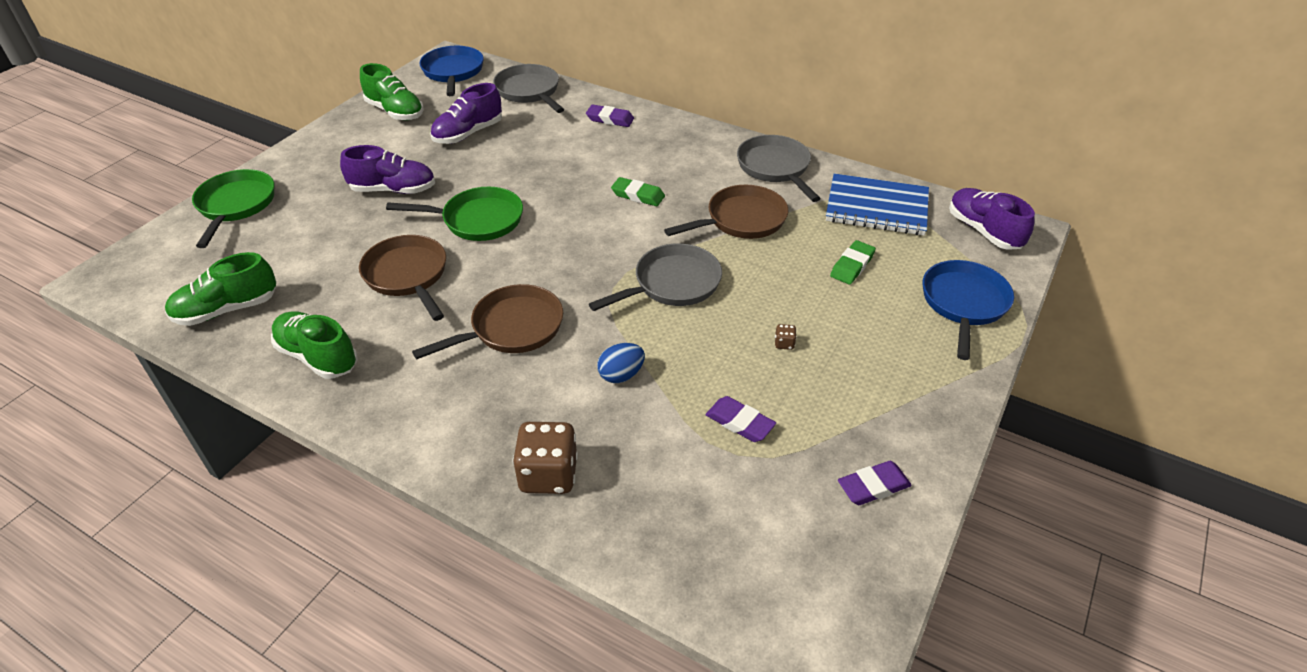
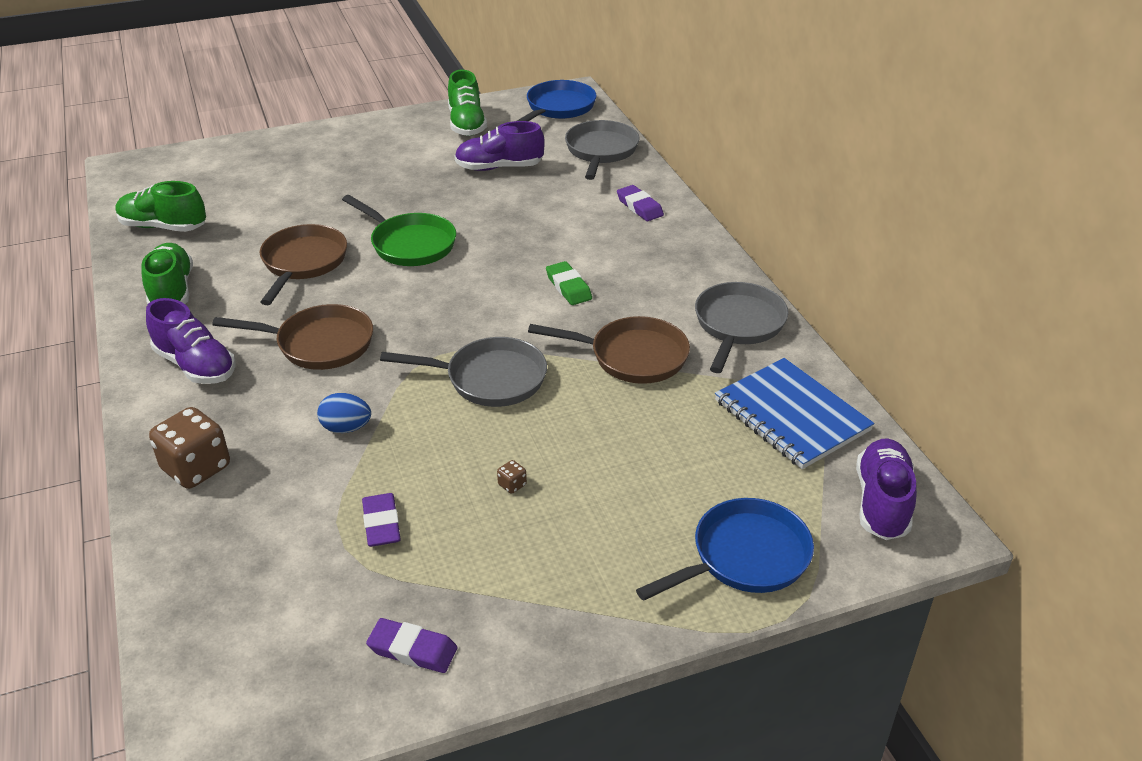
camera: 40 degrees right, 5 degrees down
green pan [192,169,274,248] -> none
purple shoe [340,145,435,194] -> purple shoe moved to [146,298,236,384]
green eraser [830,240,876,285] -> none

